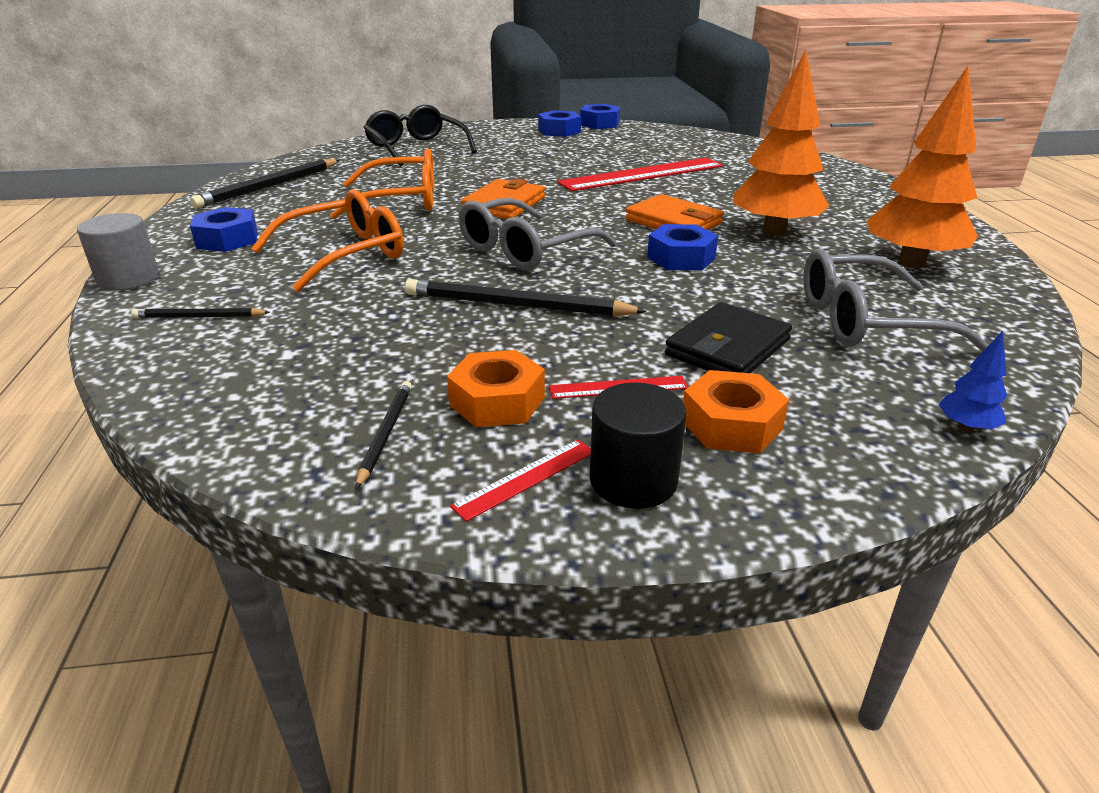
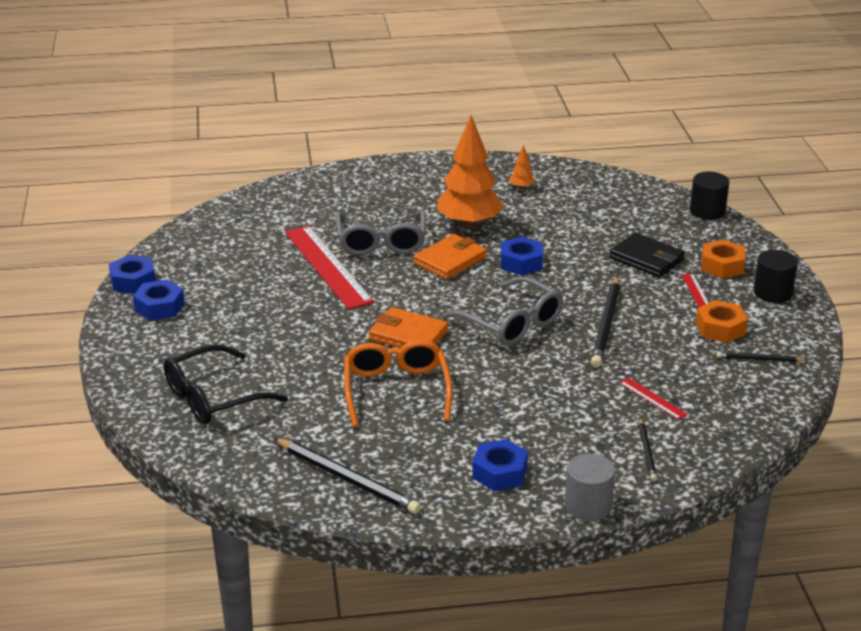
camera: 90 degrees left, 0 degrees up
orange glasses [251,189,404,292] -> none
red ruler [450,440,591,522] -> red ruler moved to [619,378,688,420]
grey glasses [803,249,989,352] -> grey glasses moved to [336,210,426,255]
orange tree [867,66,978,268] -> orange tree [509,145,535,189], size x0.41
blue tree [939,331,1007,432] -> black cylinder [690,172,729,220]

